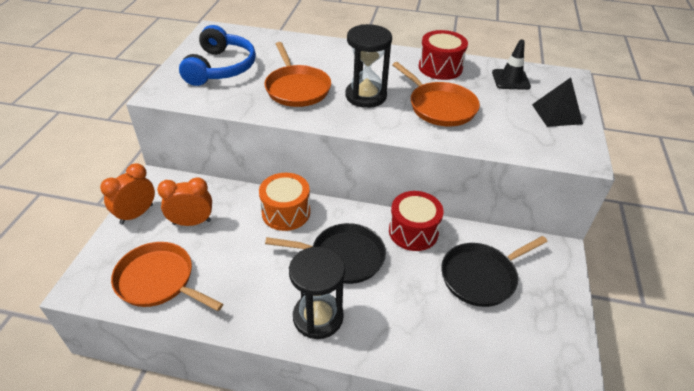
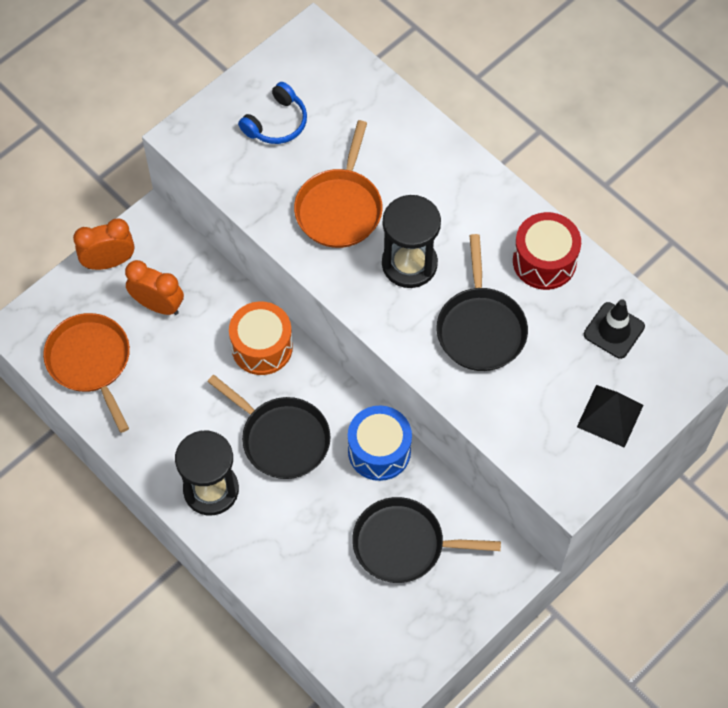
camera: 35 degrees right, 20 degrees up
blue headphones [179,25,256,86] -> blue headphones [238,82,307,144], size x0.62
red drum [389,191,444,251] -> blue drum [348,406,412,481]
orange pan [392,62,480,126] -> black pan [437,234,528,371]

